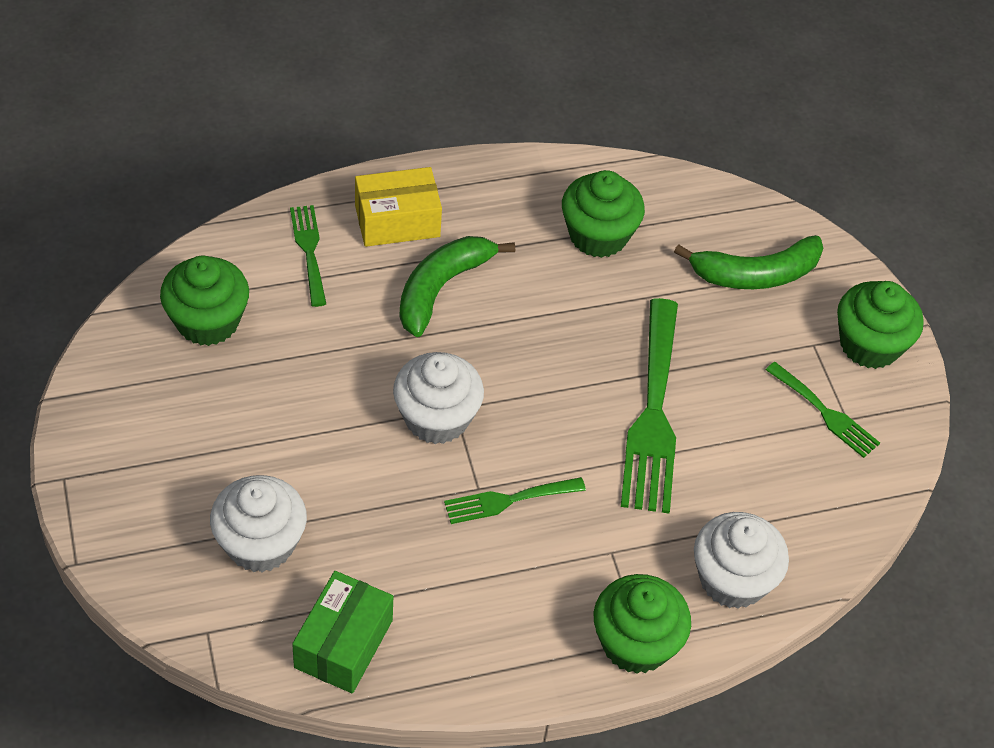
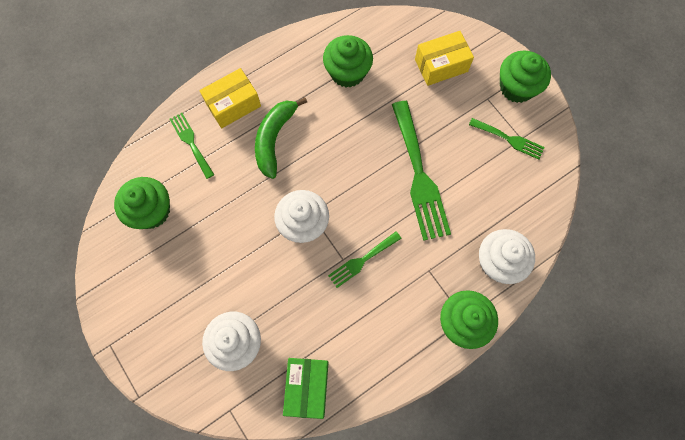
camera: 15 degrees left, 20 degrees up
green banana [674,235,823,289] -> yellow box [415,31,474,86]

